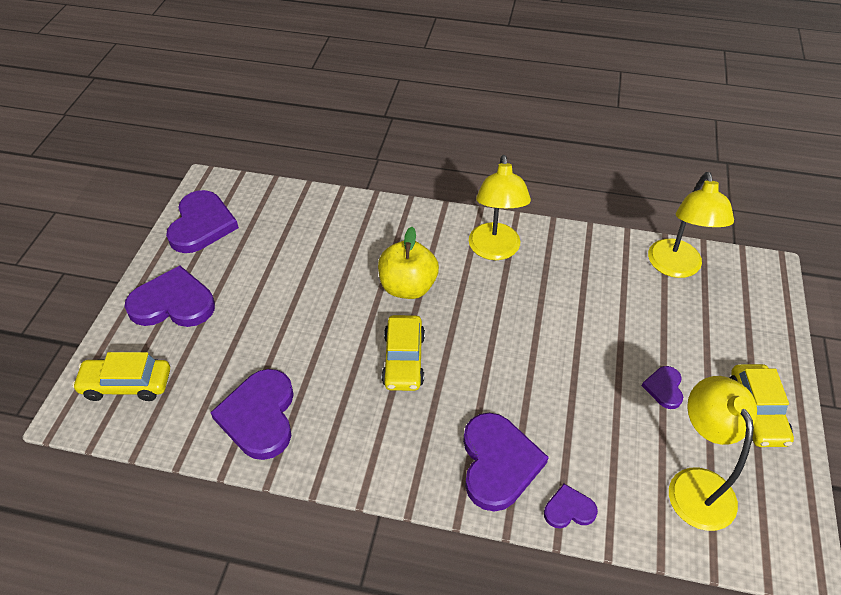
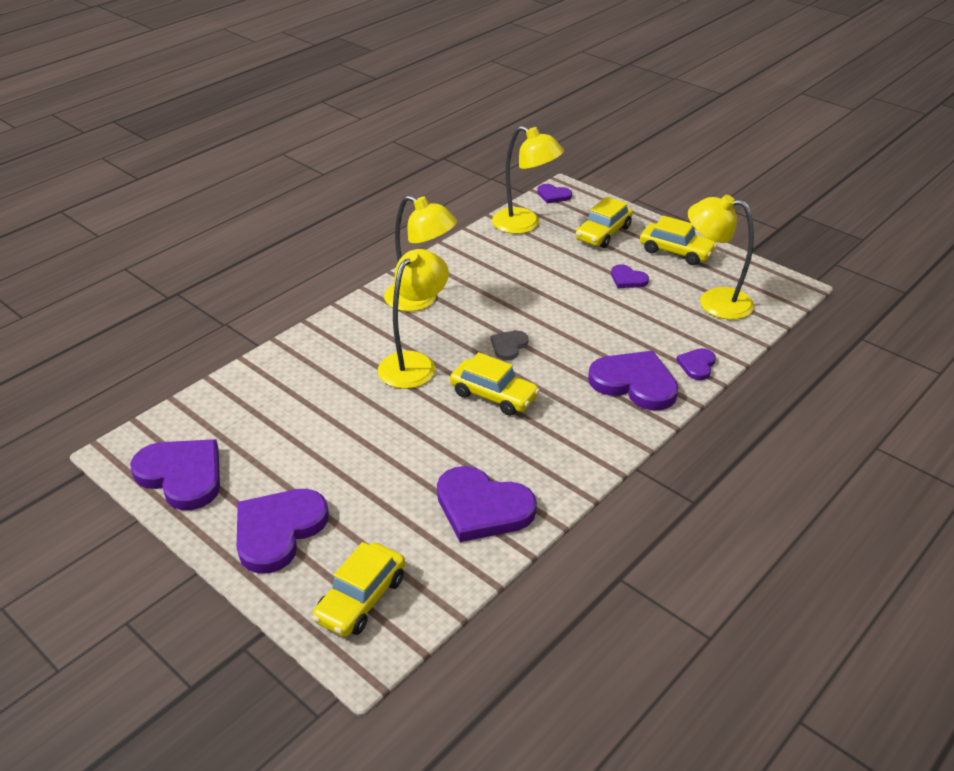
camera: 60 degrees left, 10 degrees down
yellow apple [378,227,439,299] -> yellow lamp [378,249,449,389]
none -> grey heart [491,330,528,360]
none -> purple heart [537,184,572,204]
none -> yellow car [575,196,633,248]

